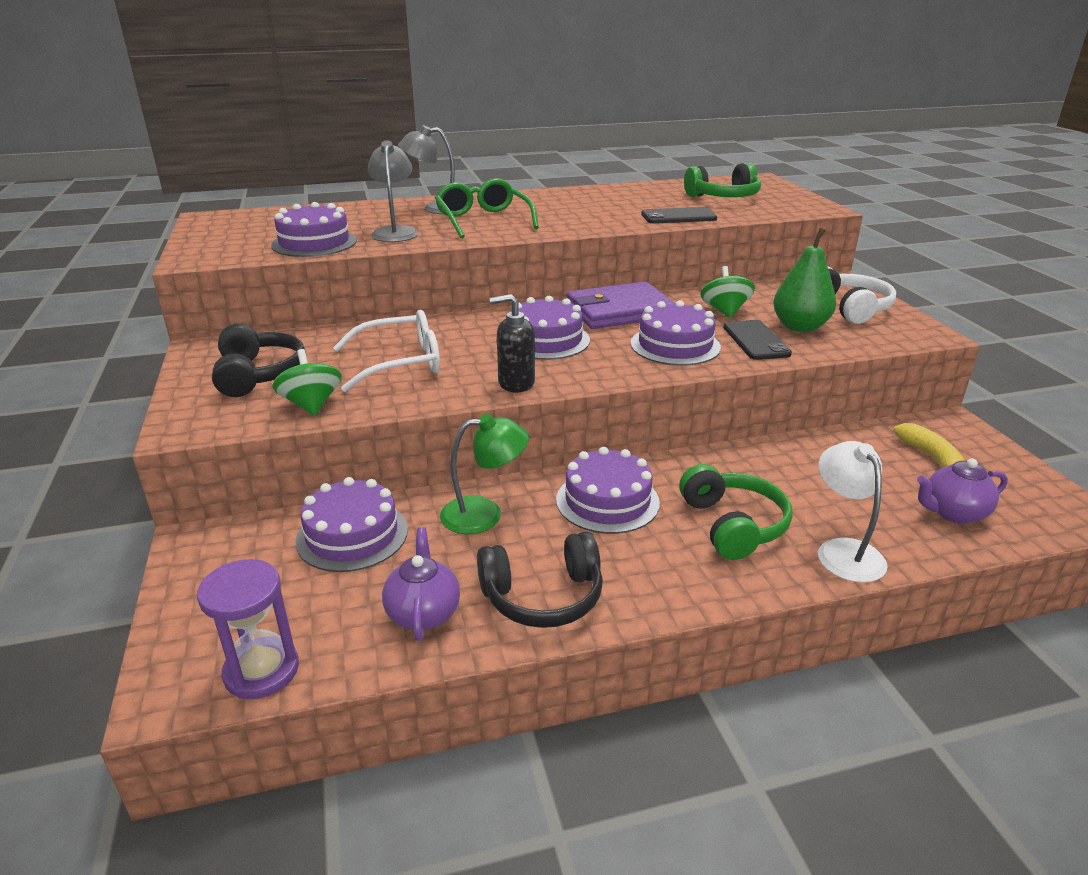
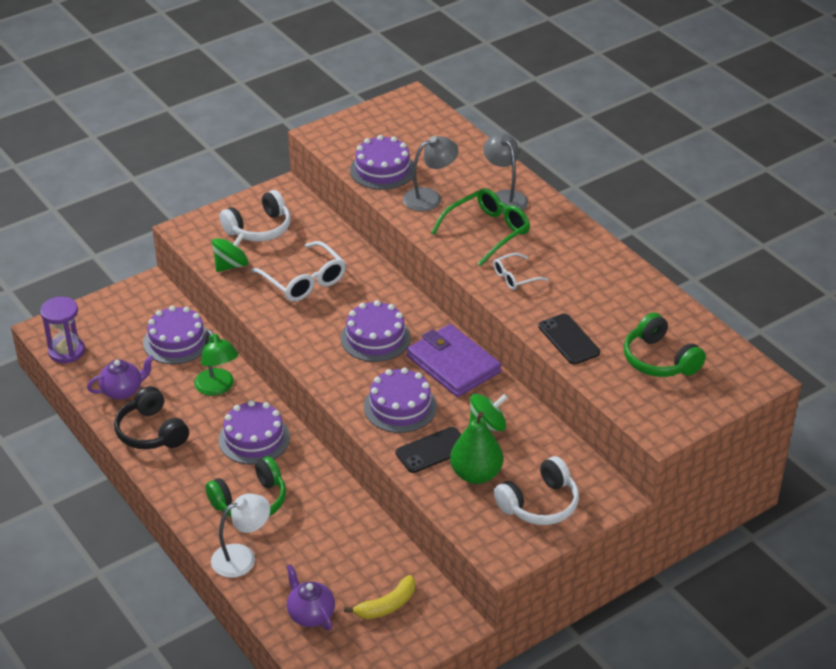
camera: 70 degrees right, 10 degrees up
black headphones [212,324,306,397] -> white headphones [219,190,291,242]
black soap dispenser [490,294,535,393] -> none
none -> white glasses [493,253,549,290]

